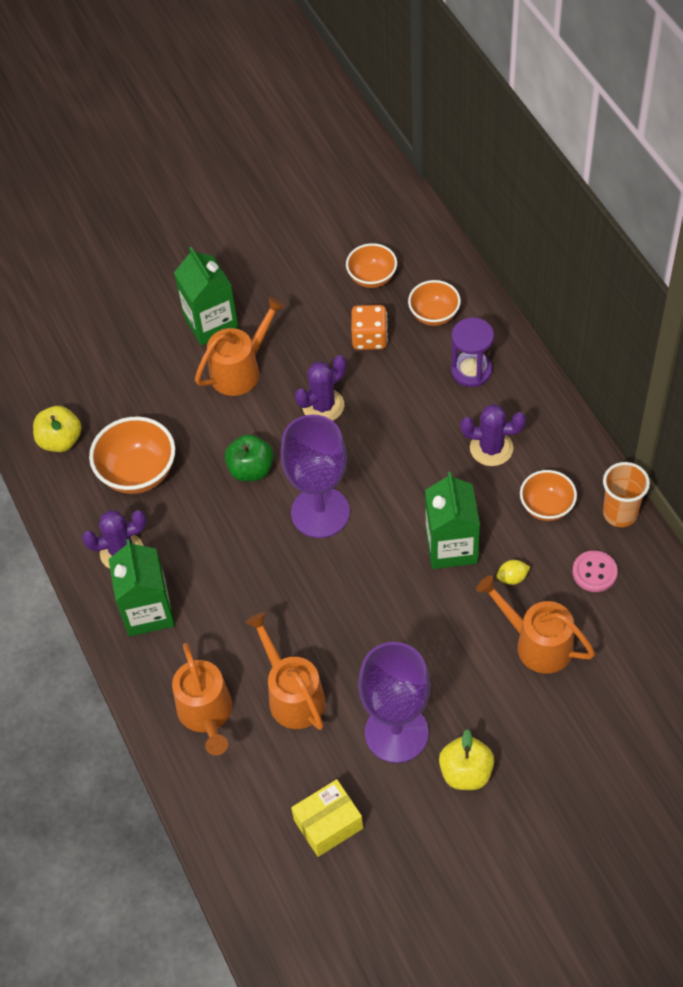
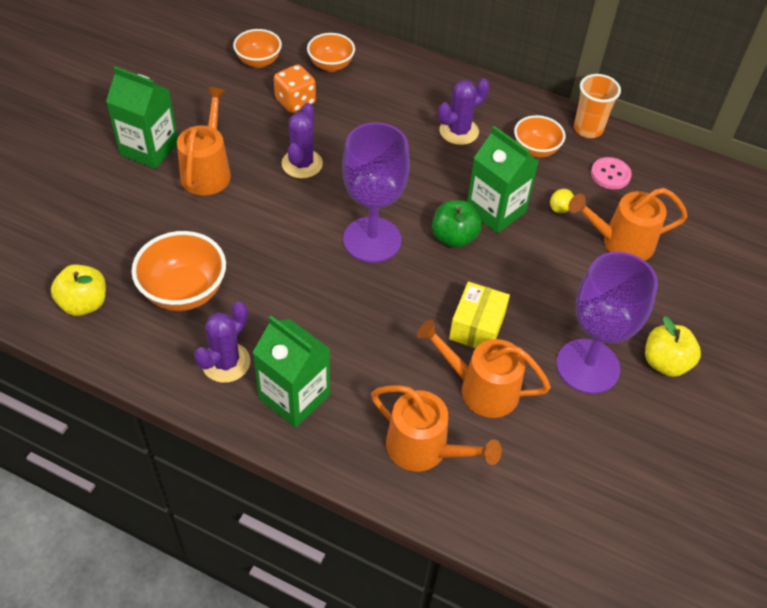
camera: 45 degrees left, 5 degrees down
green apple [225,434,274,482] -> green apple moved to [432,200,481,248]
yellow box [291,779,363,857] -> yellow box moved to [449,282,510,348]
purple hourglass [451,318,494,387] -> none

